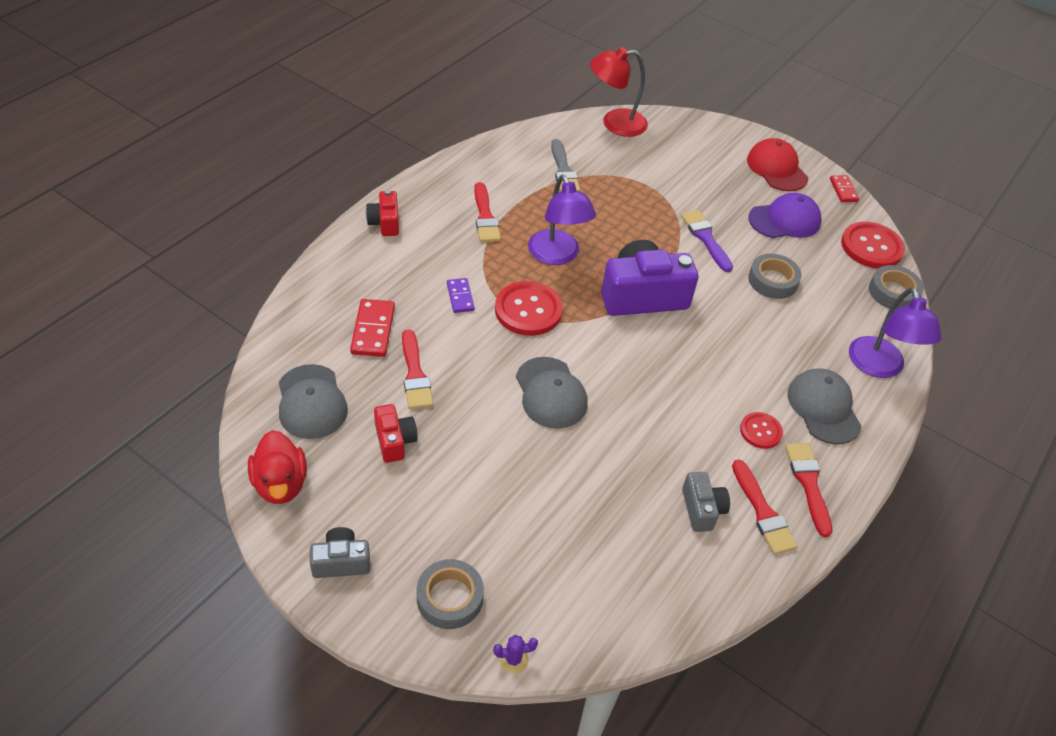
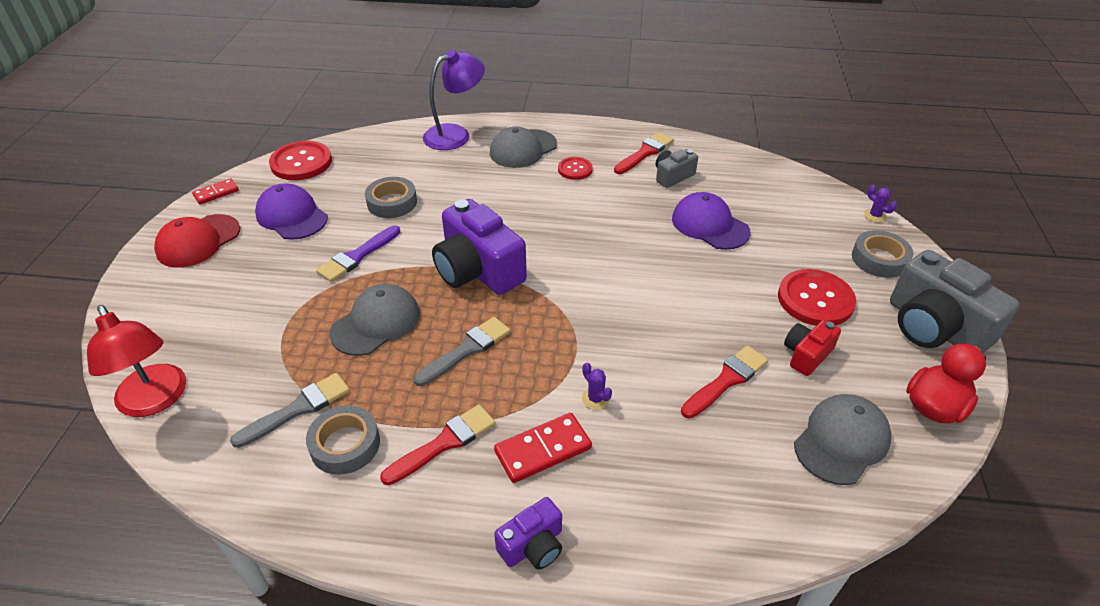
camera: 115 degrees left, 5 degrees down
grey camera [309,527,370,578] -> grey camera [890,250,1020,353], size x1.94
red domino [350,299,395,357] -> red domino moved to [494,413,592,483]
red camera [366,190,399,236] -> purple camera [494,497,562,570]
purple domino [447,278,475,313] -> purple cactus [582,363,612,410]
red button [495,281,563,336] -> red button moved to [778,269,856,326]
grey cap [516,357,588,429] -> grey cap moved to [329,284,420,356]
purple lamp [528,175,596,265] -> grey brush [414,317,510,386]
red brush [785,443,832,537] -> none
grey tape [869,265,924,310] -> grey tape moved to [306,405,380,475]
none -> purple cap [672,192,751,250]

